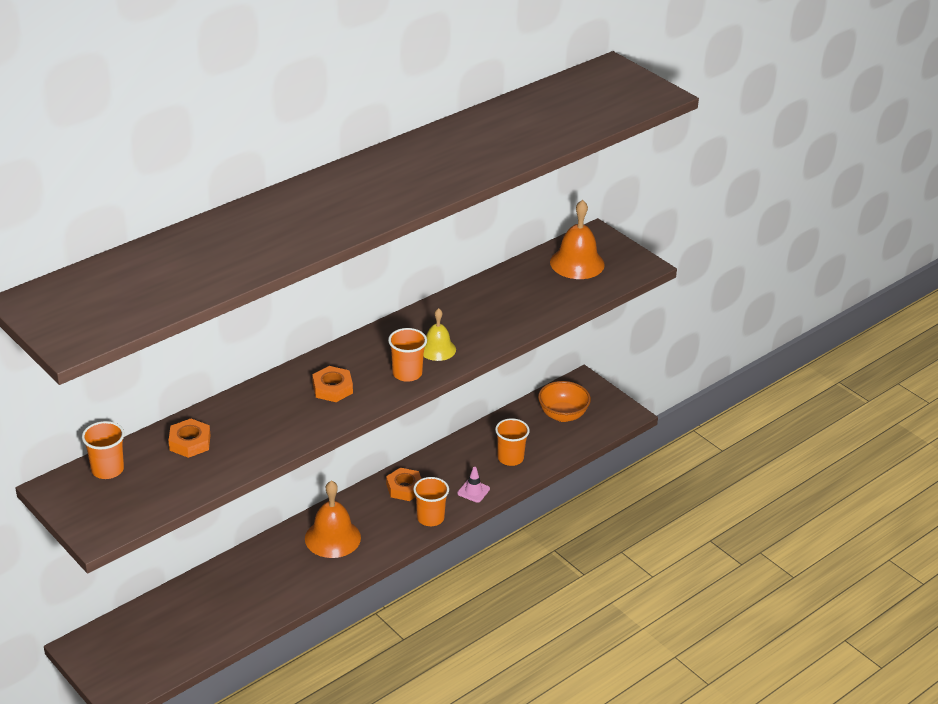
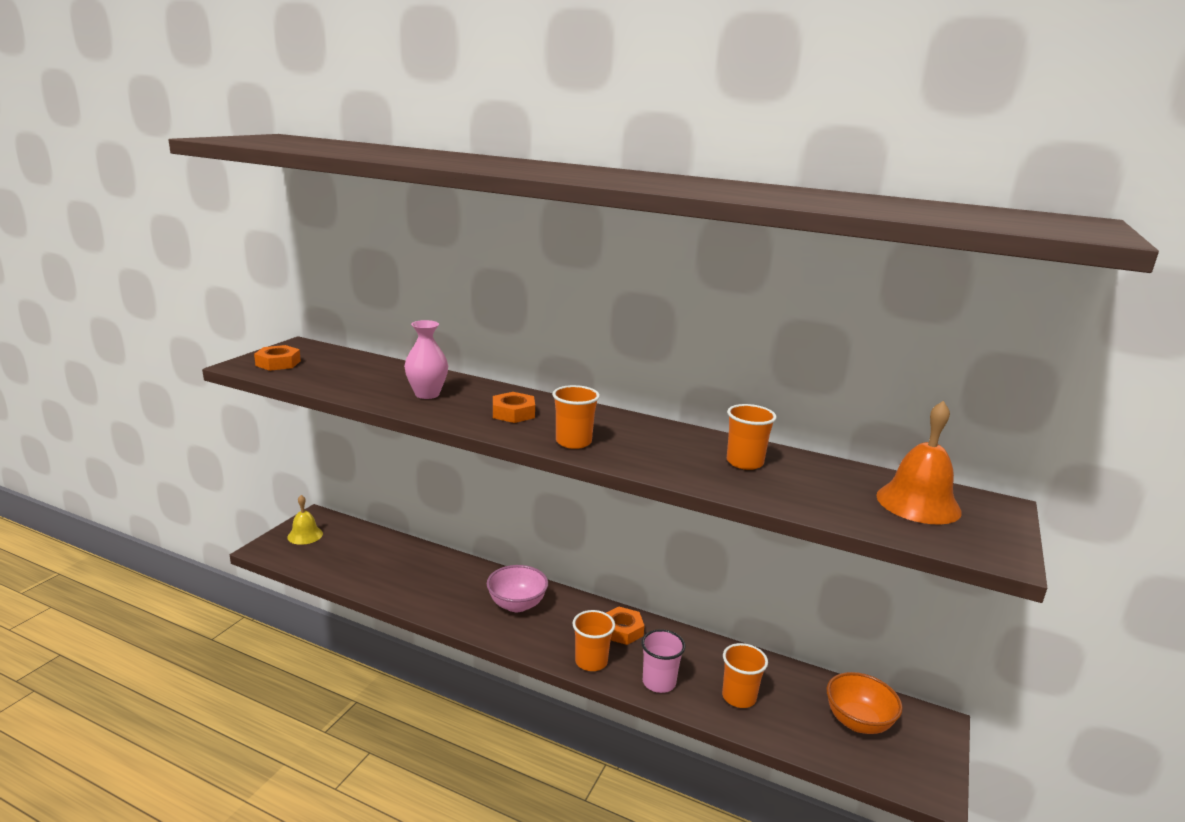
camera: 65 degrees right, 15 degrees down
orange cup [82,421,124,479] -> orange cup moved to [727,404,777,470]
orange nut [169,419,210,458] -> orange nut moved to [254,345,301,371]
orange bell [305,480,361,558] -> pink bowl [487,565,548,612]
yellow bell [423,308,456,361] -> yellow bell moved to [287,495,323,545]
pink traffic cone [457,467,490,503] -> pink cup [641,629,685,693]
none -> pink vase [404,320,448,399]

